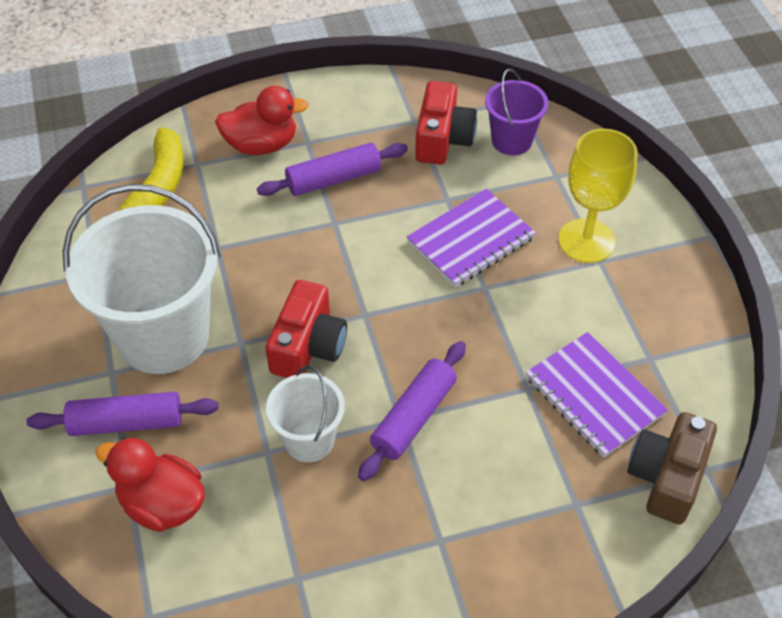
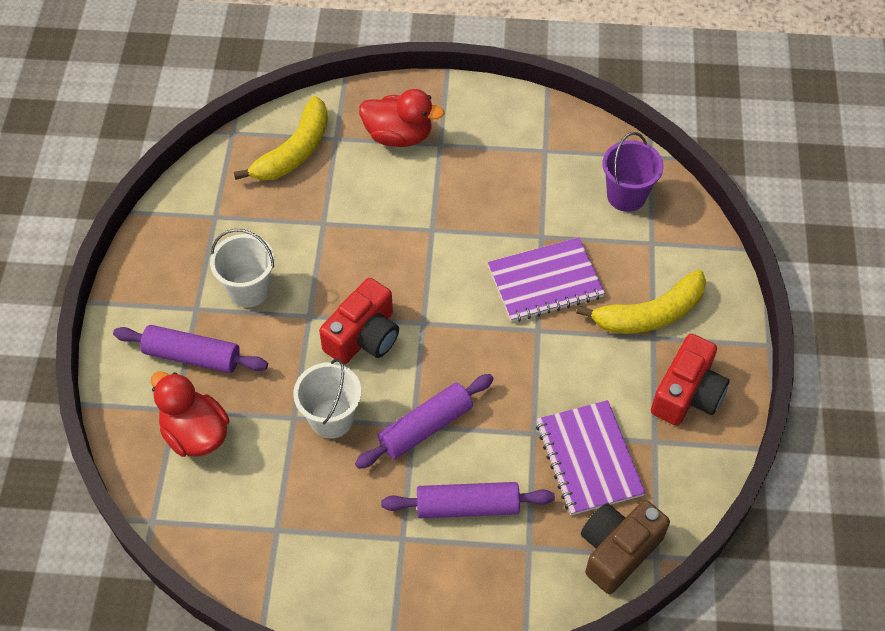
camera: 20 degrees right, 5 degrees up
white bucket [63,184,221,374] -> white bucket [210,229,274,307], size x0.51
purple rolling pin [257,143,408,196] -> purple rolling pin moved to [381,482,555,518]
red camera [415,81,477,165] -> red camera moved to [651,334,730,426]
yellow goblet [558,129,637,263] -> yellow banana [576,270,706,334]

